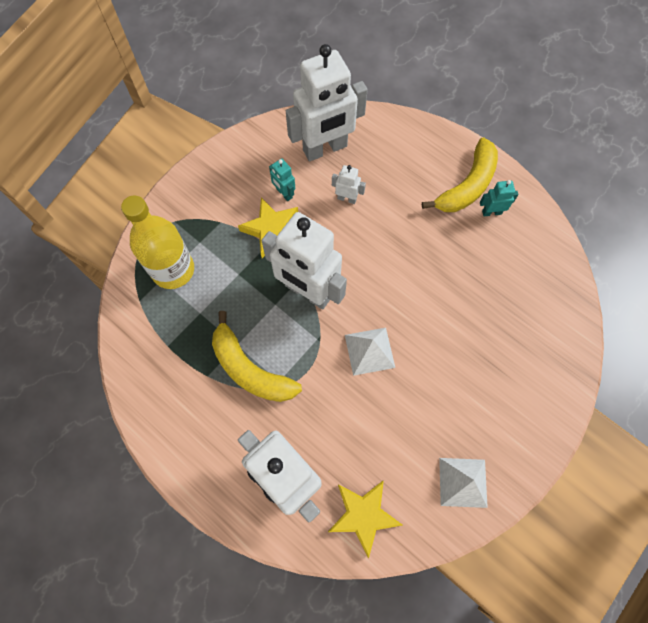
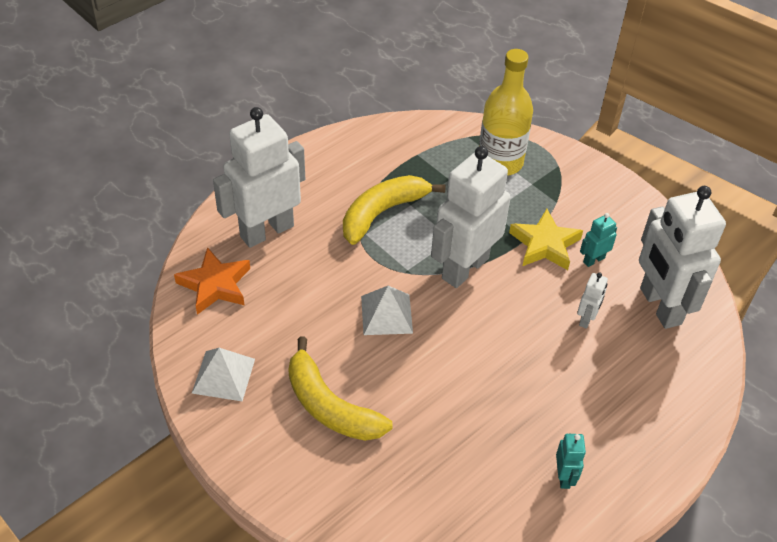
camera: 95 degrees right, 20 degrees down
yellow star [328,480,402,559] -> orange star [174,247,250,315]
yellow banana [422,137,498,212] -> yellow banana moved to [288,337,393,441]

